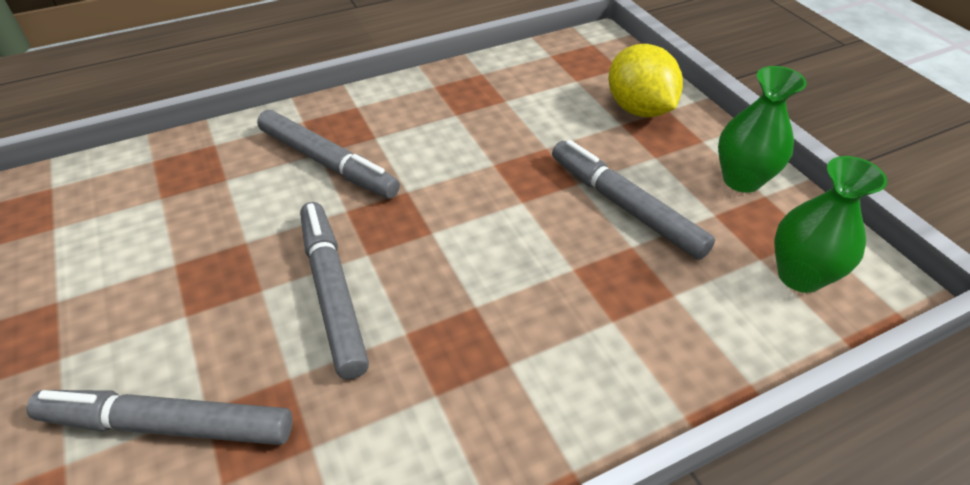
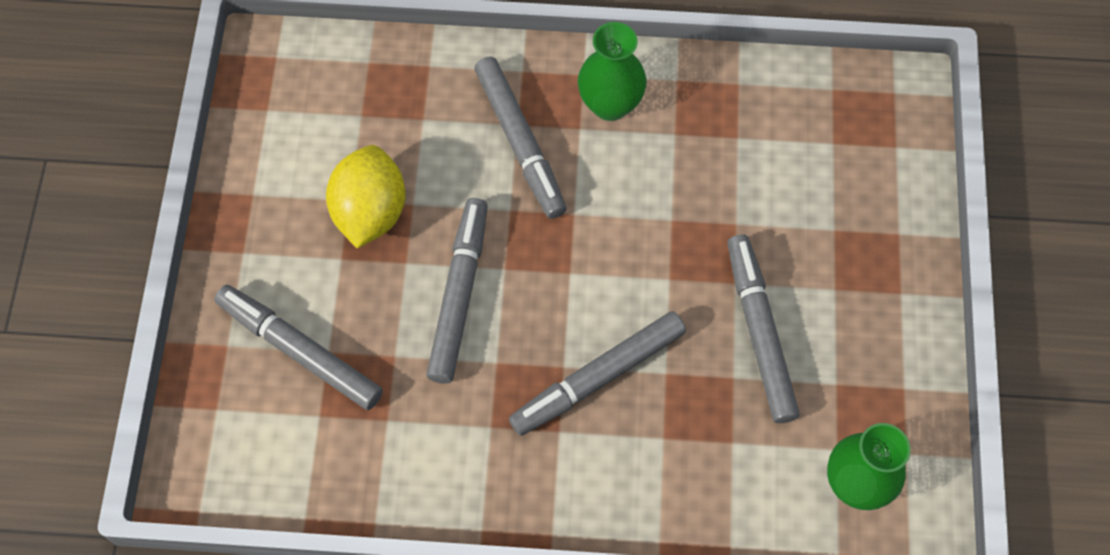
camera: 30 degrees right, 20 degrees up
yellow lemon [608,44,683,118] -> yellow lemon moved to [326,145,406,248]
green vase [718,66,807,193] -> green vase moved to [578,22,647,121]
none -> grey marker [509,311,686,436]

